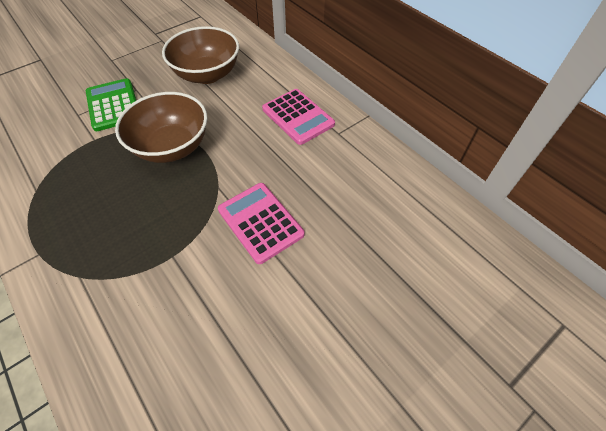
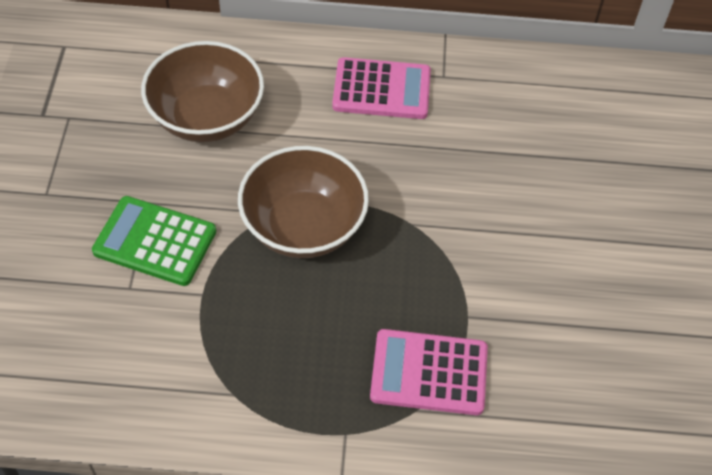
camera: 50 degrees left, 0 degrees up
pink calculator [218,183,304,264] -> pink calculator moved to [370,329,488,415]

